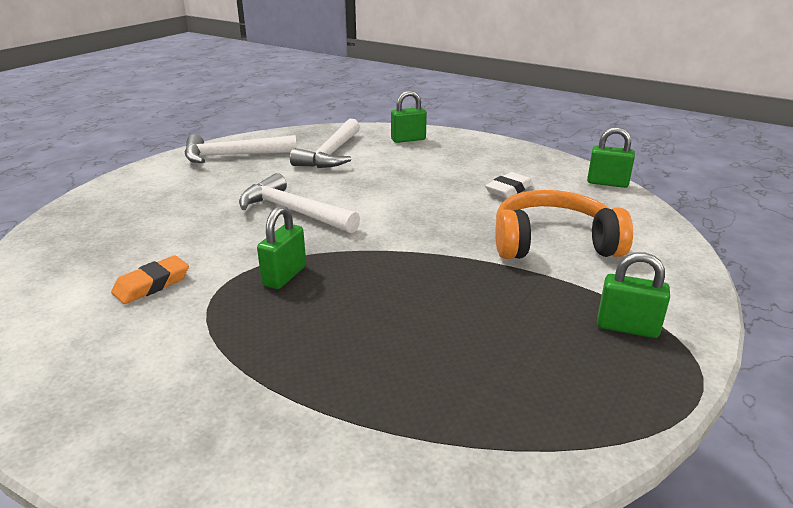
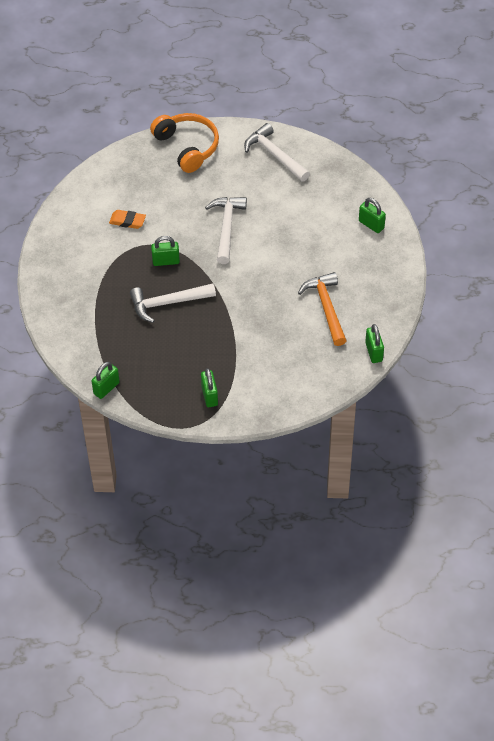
camera: 60 degrees right, 25 degrees up
white hammer [290,119,360,168] -> white hammer moved to [130,283,216,323]
white eraser [485,172,533,198] -> orange hammer [298,272,347,346]
orange headphones [495,190,633,259] -> orange headphones moved to [150,113,219,173]
none -> green padlock [91,362,120,399]

